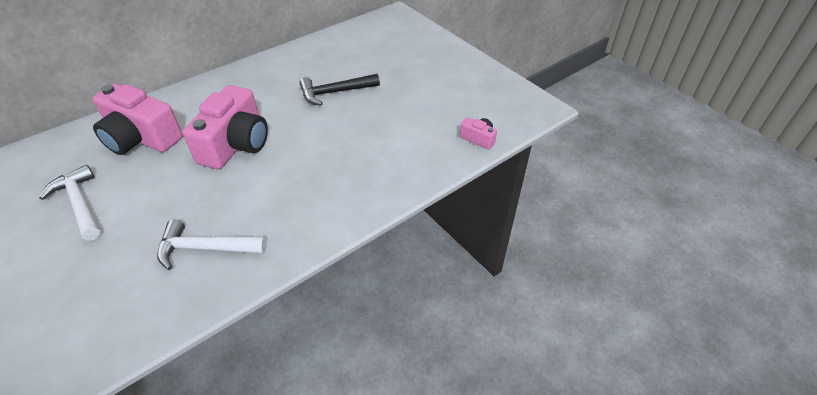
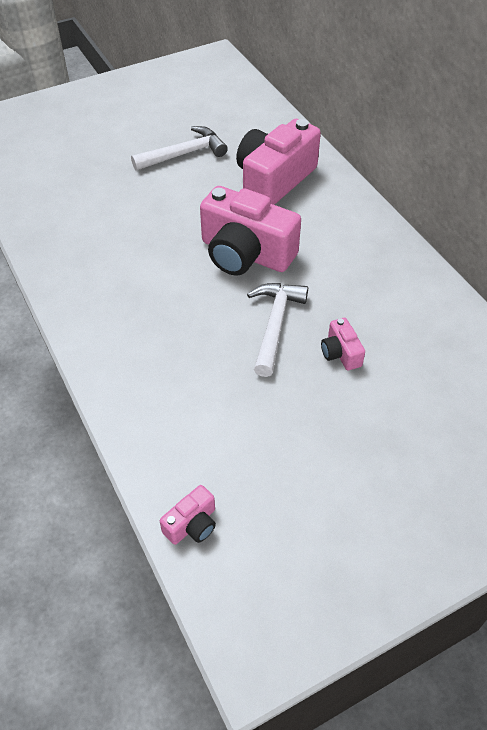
camera: 100 degrees right, 5 degrees up
white hammer [157,219,267,270] -> white hammer moved to [247,283,308,377]
black hammer [299,74,380,106] -> pink camera [321,318,365,370]

